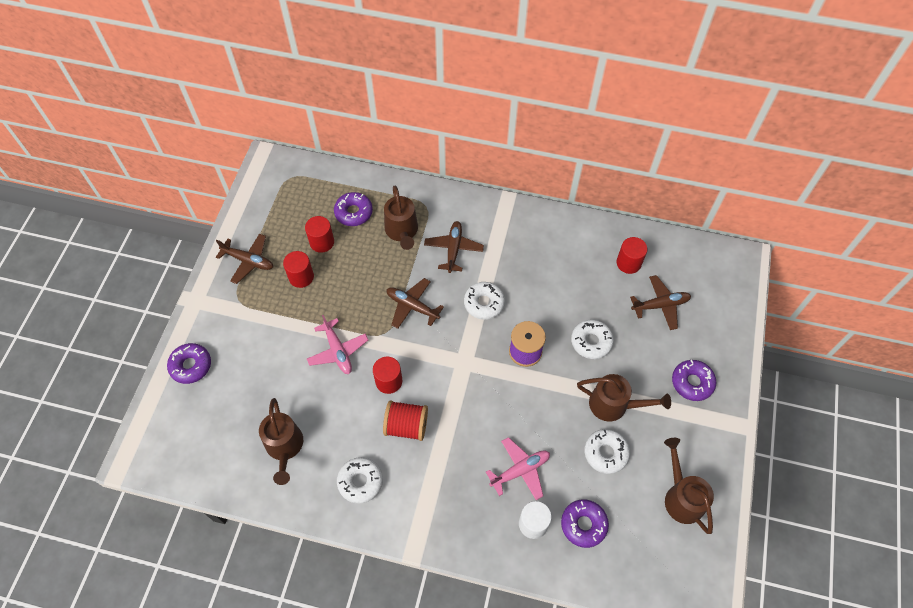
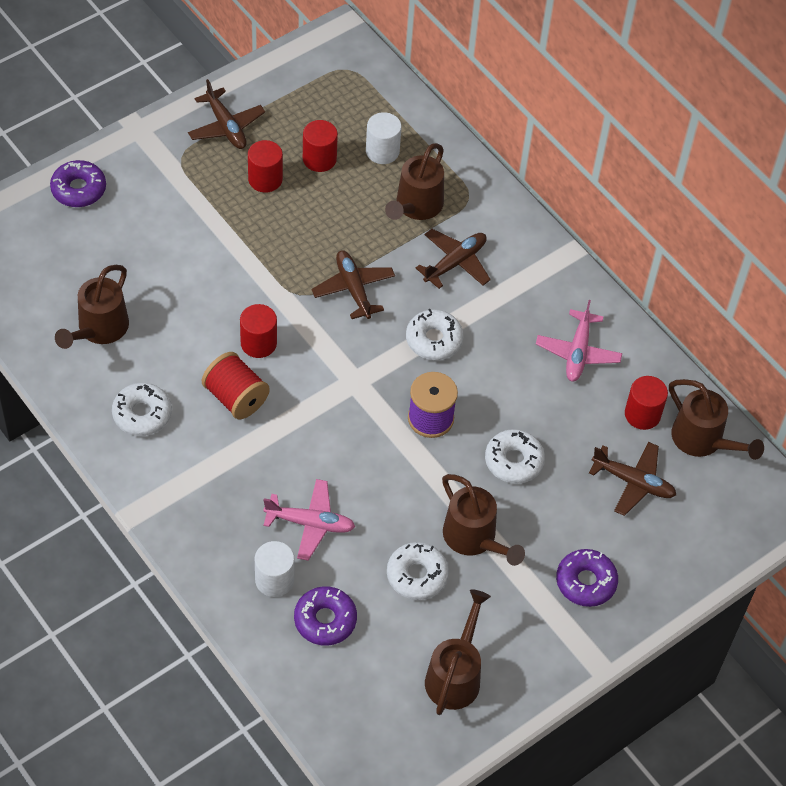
camera: 35 degrees right, 5 degrees down
pink plane [307,315,368,374] -> pink plane moved to [536,300,622,381]
purple donut [334,192,373,226] -> white cylinder [366,112,402,164]
none -> brown watering can [669,379,764,460]

